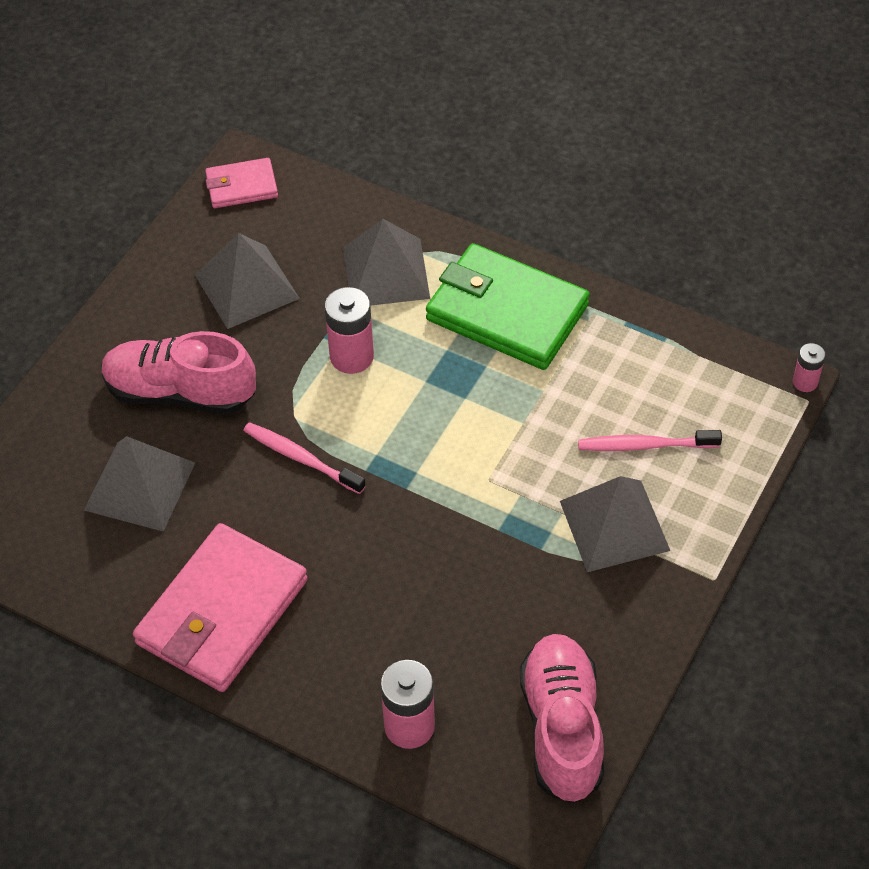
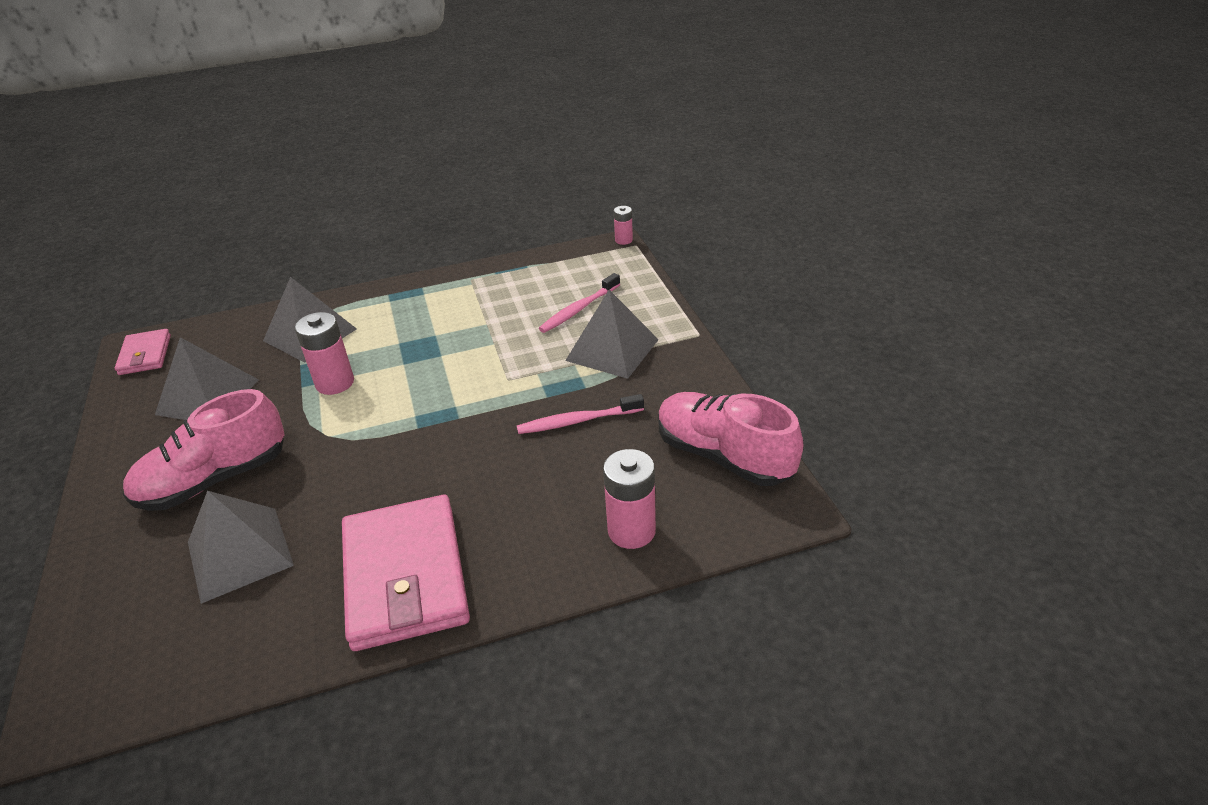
camera: 45 degrees left, 15 degrees down
pink wallet [205,158,278,208] -> pink wallet turned 45 degrees counterclockwise [115,329,171,375]
pink toothbrush [243,422,366,494] -> pink toothbrush moved to [517,394,644,434]
green wallet [426,243,590,370] -> none

